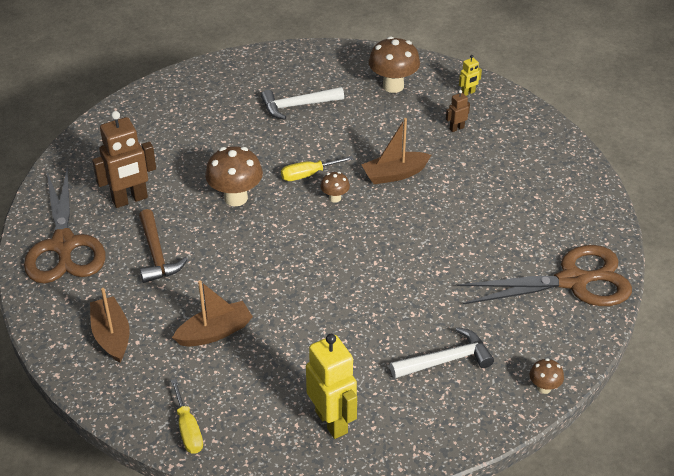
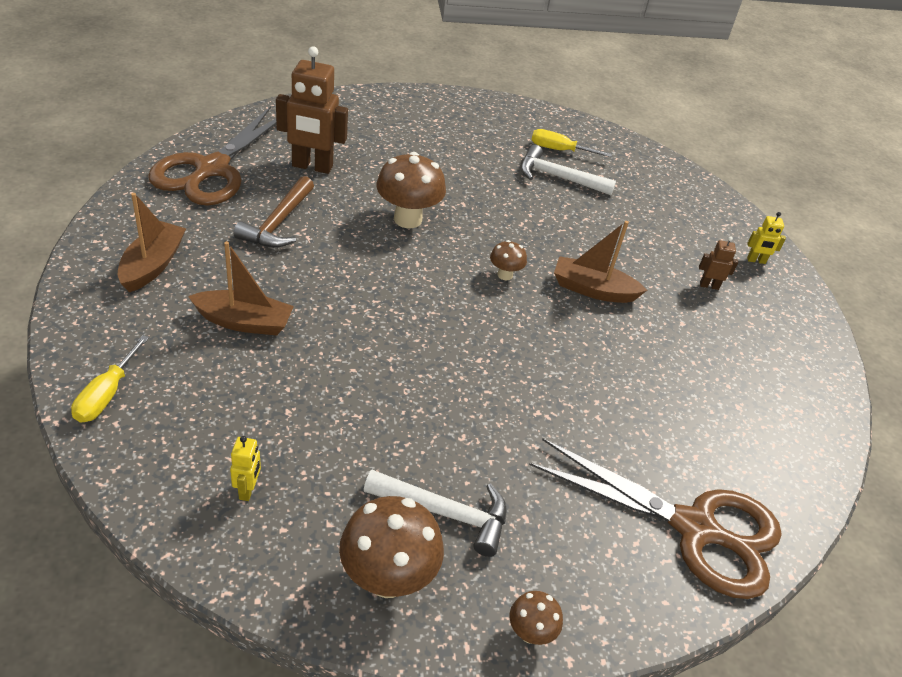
camera: 30 degrees right, 0 degrees up
yellow screwdriver [281,156,353,181] -> yellow screwdriver moved to [531,129,612,157]
yellow robot [306,334,357,439] -> yellow robot [230,436,261,501], size x0.46
brown mushroom [369,36,420,93] -> brown mushroom moved to [339,496,444,598]

